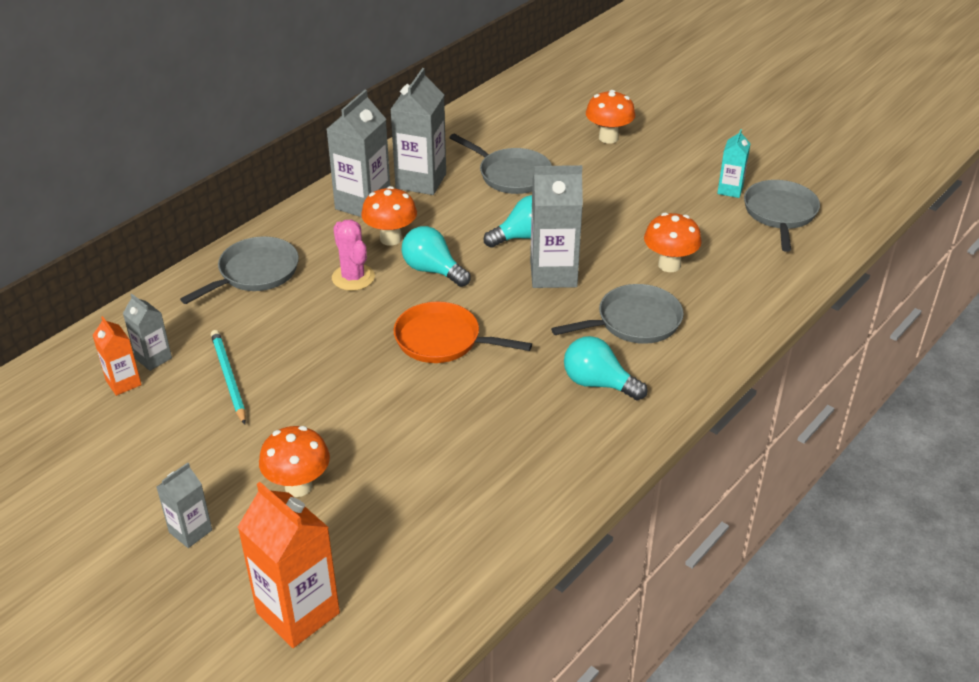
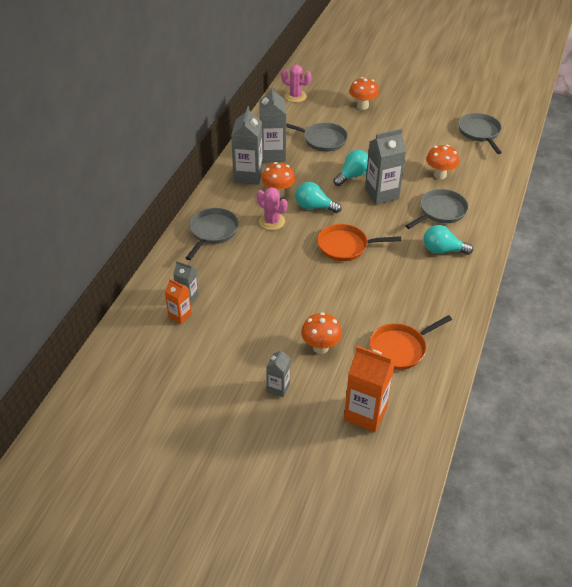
camera: 20 degrees left, 5 degrees up
turquoise pencil [211,330,246,425] -> none
turquoise carton [717,129,751,198] -> none
none -> pink cactus [281,64,312,102]
none -> orange pan [370,315,452,370]

